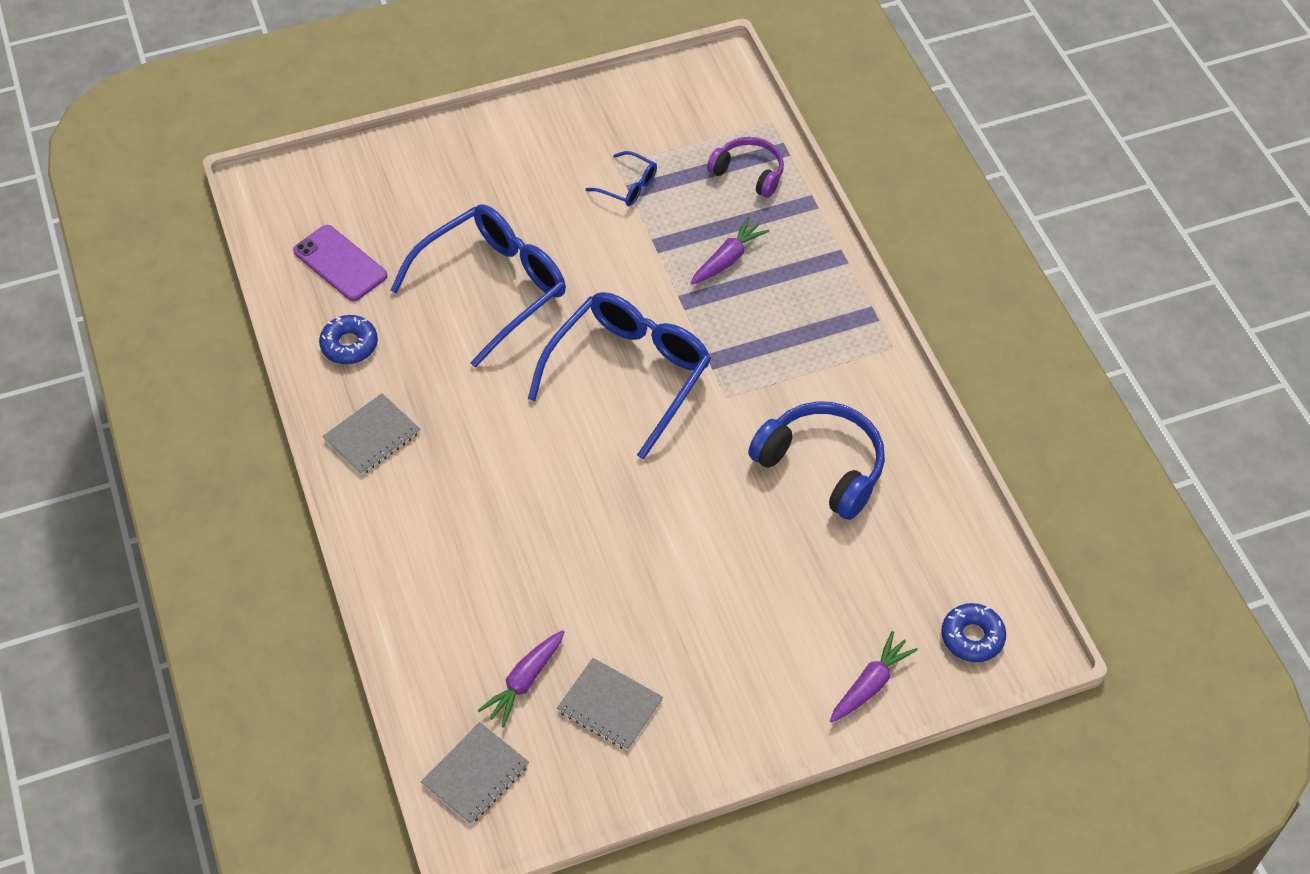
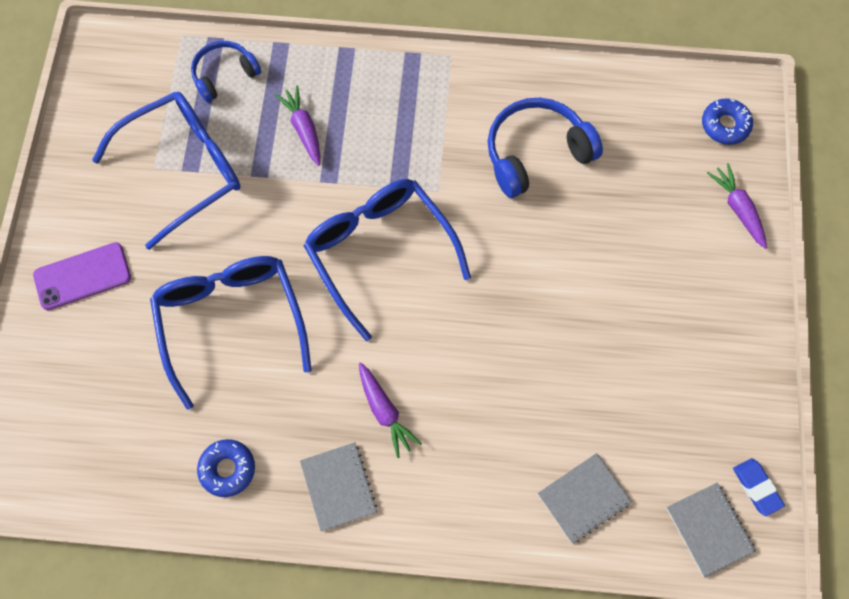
camera: 65 degrees left, 15 degrees up
purple phone [293,225,387,301] -> purple phone moved to [33,242,131,310]
purple carrot [478,630,565,728] -> purple carrot moved to [359,362,422,458]
grey notebook [557,658,663,751] -> grey notebook moved to [538,453,632,544]
blue glasses [585,151,657,206] -> blue glasses [92,92,241,250], size x2.28
purple headphones [707,137,784,198] -> blue headphones [191,41,261,102]
none -> blue eraser [733,458,785,516]

